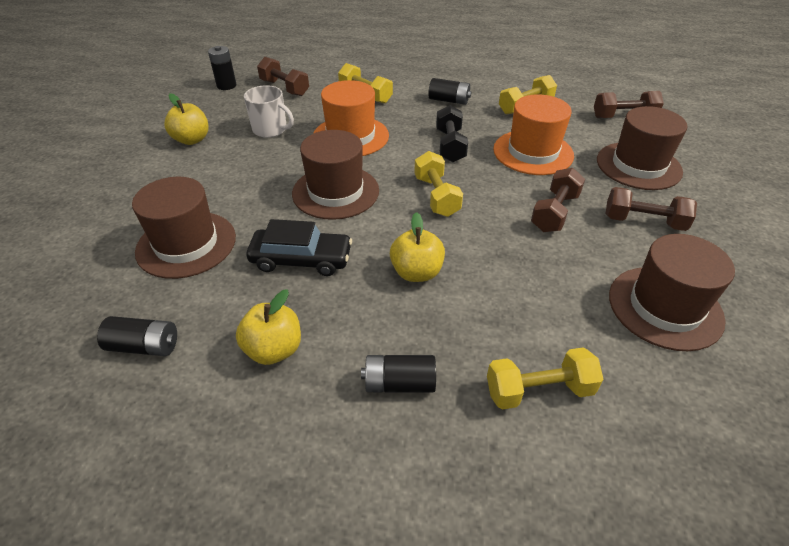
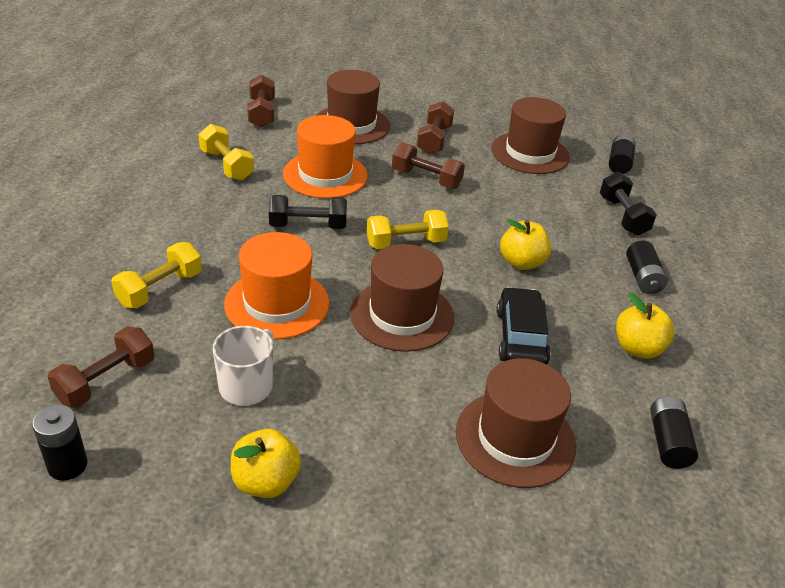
camera: 95 degrees left, 5 degrees down
black battery [428,78,472,105] -> black battery moved to [609,134,636,174]
yellow dumbbell [487,347,604,410] -> black dumbbell [600,172,657,236]

